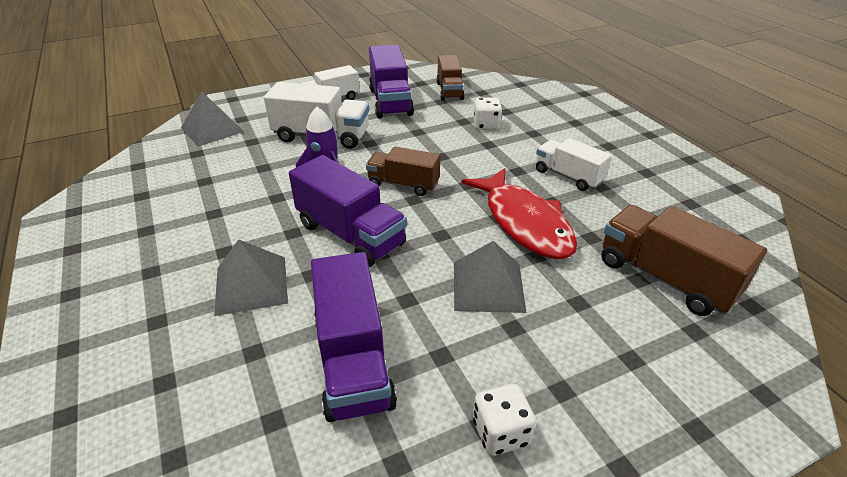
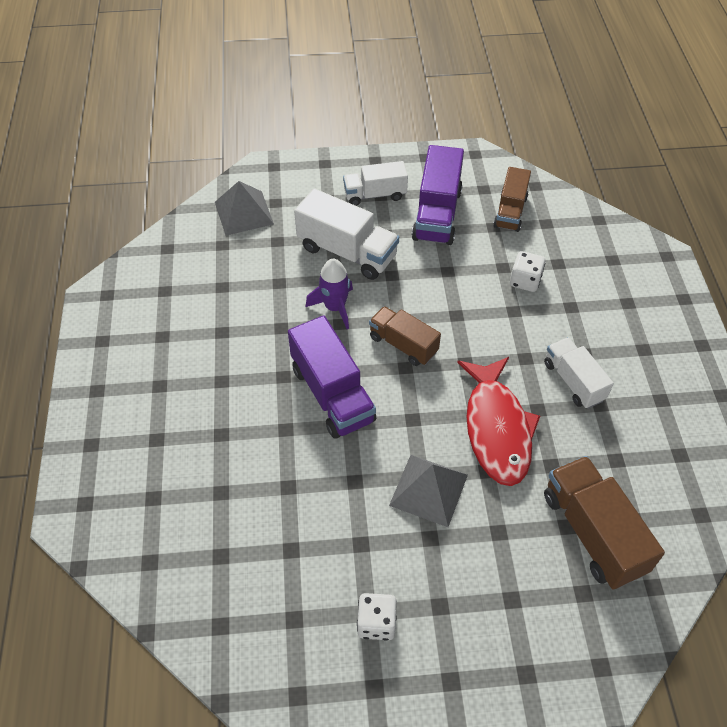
camera: 20 degrees right, 15 degrees up
grey pyramid [214,239,288,316] -> none
purple truck [311,252,397,422] -> none

